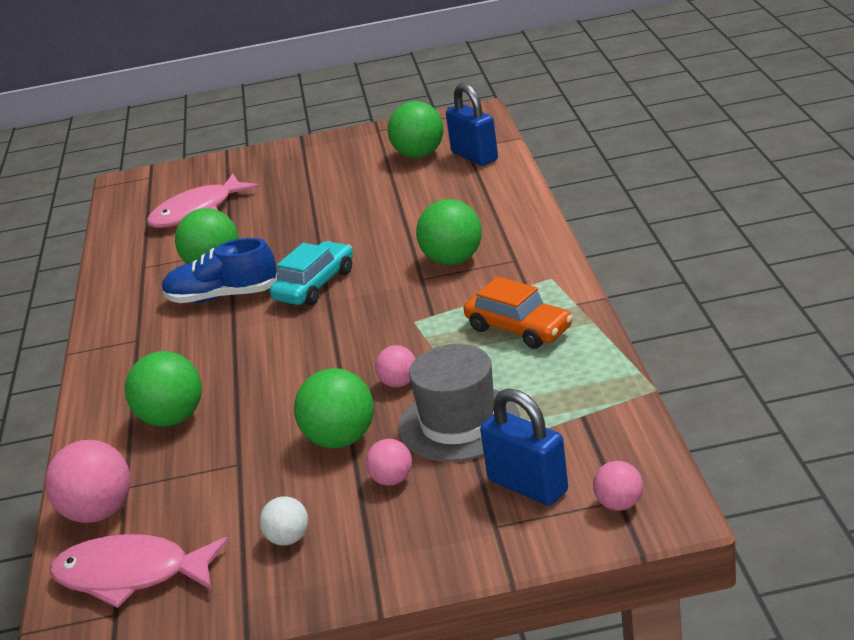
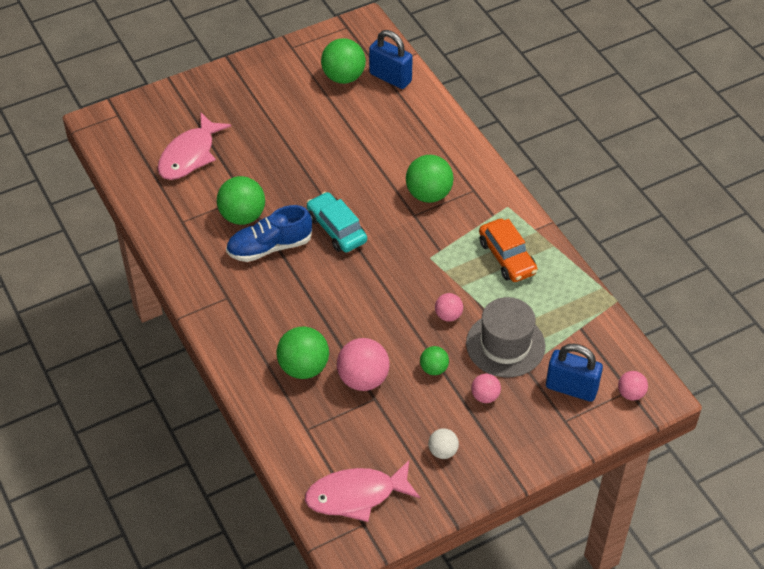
camera: 25 degrees left, 20 degrees up
pink ball [45,440,130,523] -> pink ball moved to [337,338,390,391]
turquoise car [270,241,353,305] -> turquoise car turned 45 degrees counterclockwise [307,192,367,252]
green ball [294,368,374,448] -> green ball [420,346,449,375], size x0.56
orange car [464,277,573,349] -> orange car turned 45 degrees clockwise [479,219,537,282]

